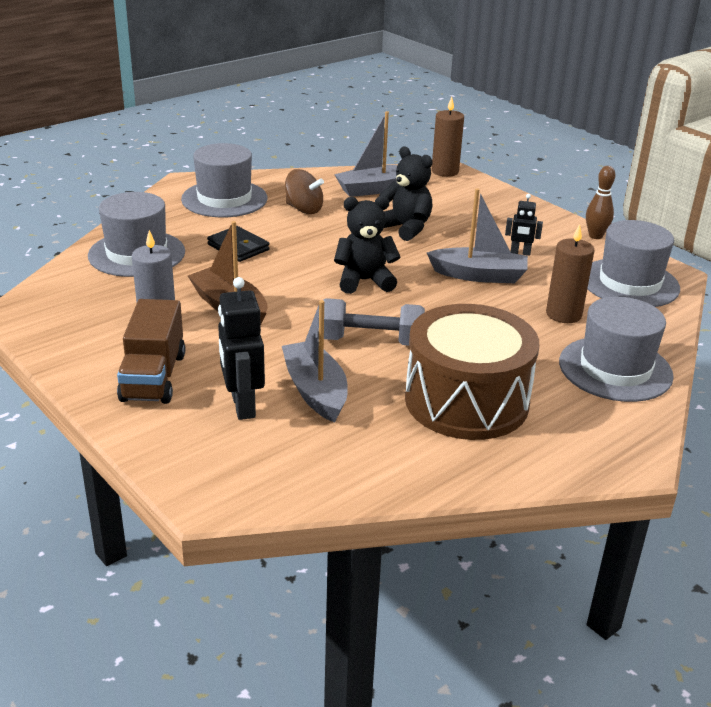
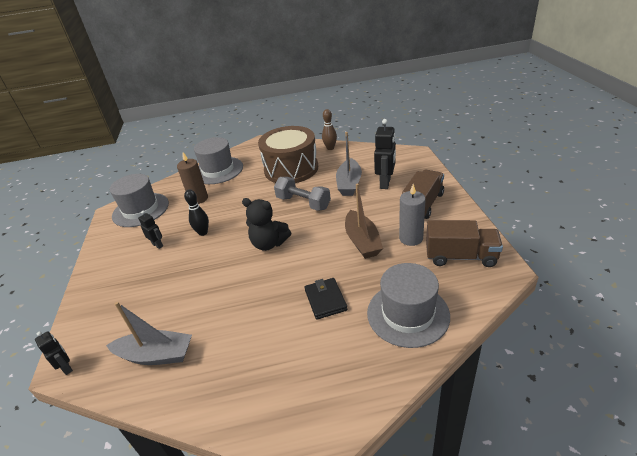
camera: 145 degrees left, 5 degrees up
grey hat [181,143,267,217] -> none
brown spinning top [285,169,324,214] -> none
black teddy bear [379,147,433,241] -> none
grey boat [427,188,528,283] -> black bowling pin [184,189,209,236]
brown candle [432,97,464,177] -> black robot [35,331,73,375]
brown bowling pin [586,166,615,239] -> brown bowling pin moved to [322,109,337,150]
none -> brown truck [426,220,503,267]

